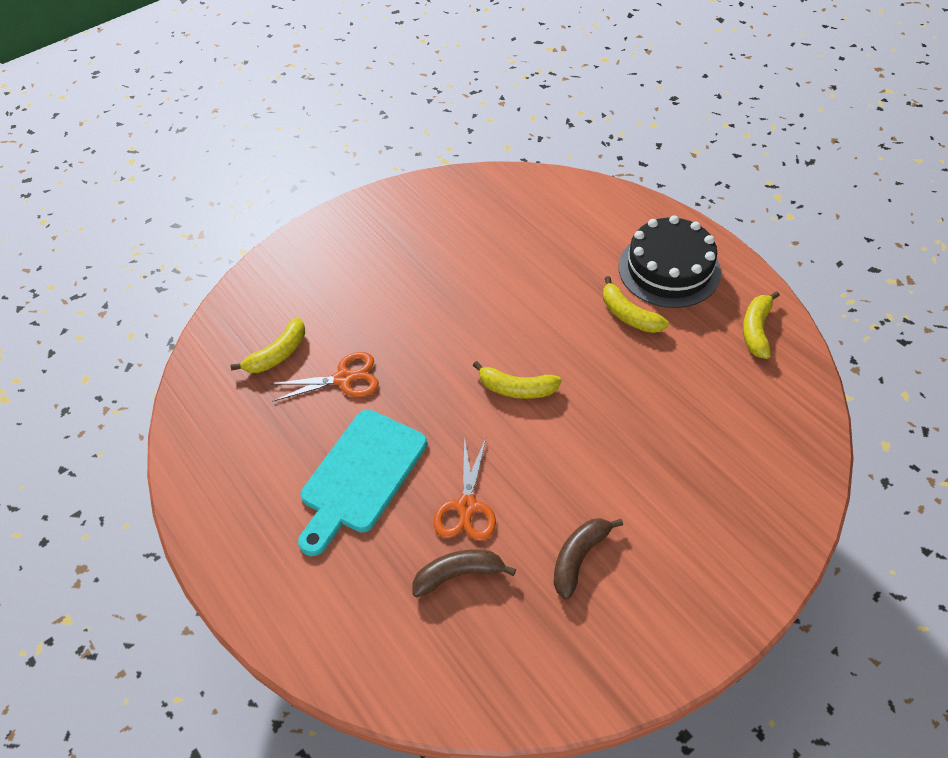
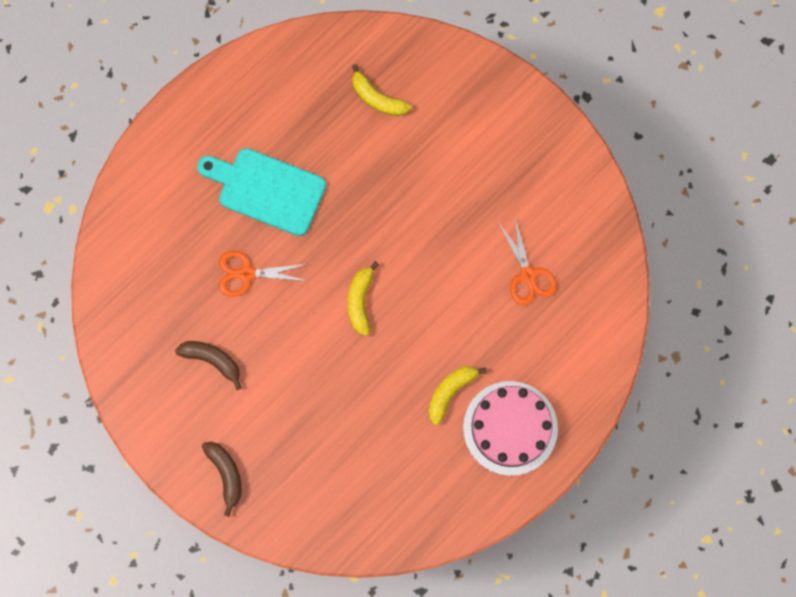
camera: 80 degrees right, 25 degrees up
orange scissors [271,352,379,402] -> orange scissors moved to [499,218,557,306]
brown banana [412,549,516,597] -> brown banana moved to [202,442,241,517]
black cake [619,215,721,308] -> pink cake [463,381,558,476]
yellow banana [743,291,780,359] -> none

